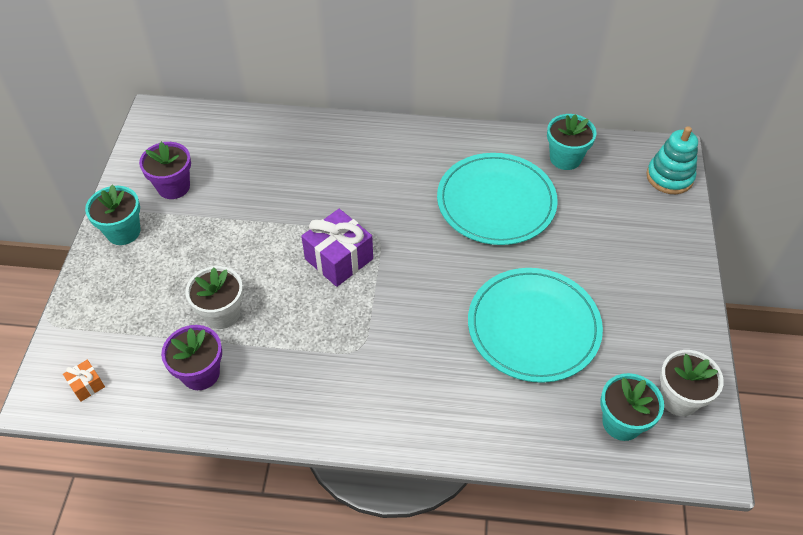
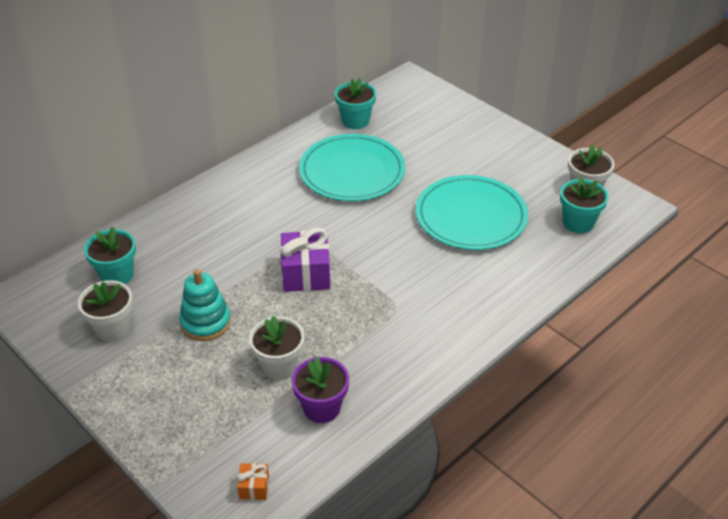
camera: 50 degrees left, 10 degrees down
turquoise flower pot [85,184,141,245] -> turquoise flower pot moved to [84,227,136,284]
purple flower pot [139,142,191,199] -> white flower pot [78,280,133,341]
turquoise stacking toy [646,126,698,194] -> turquoise stacking toy moved to [179,269,231,341]

